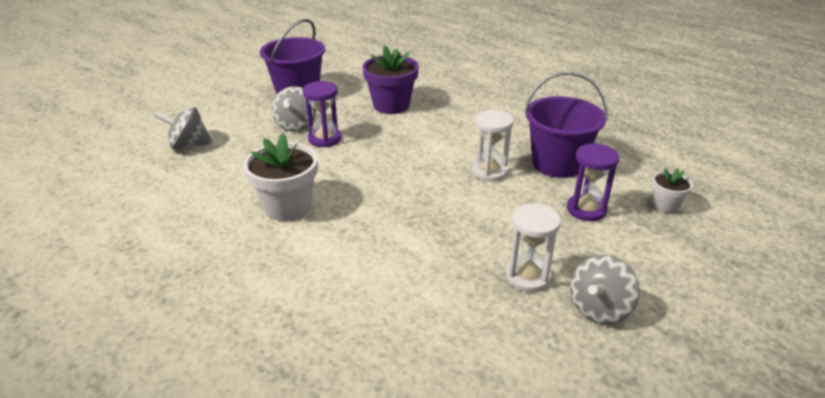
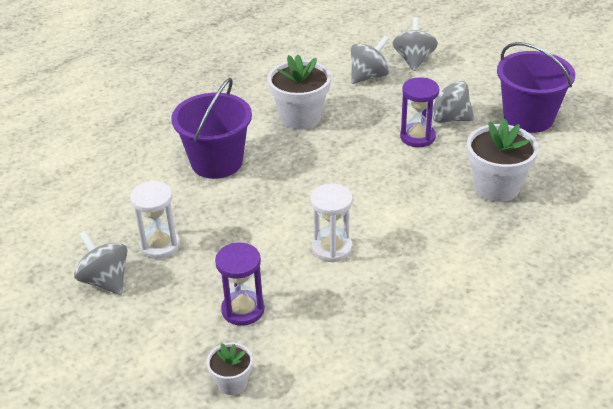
camera: 100 degrees right, 5 degrees up
purple flower pot [362,46,419,114] -> white flower pot [467,118,539,202]
purple bucket [524,72,608,178] -> purple bucket moved to [171,78,252,179]
none -> grey spinning top [351,36,389,84]

